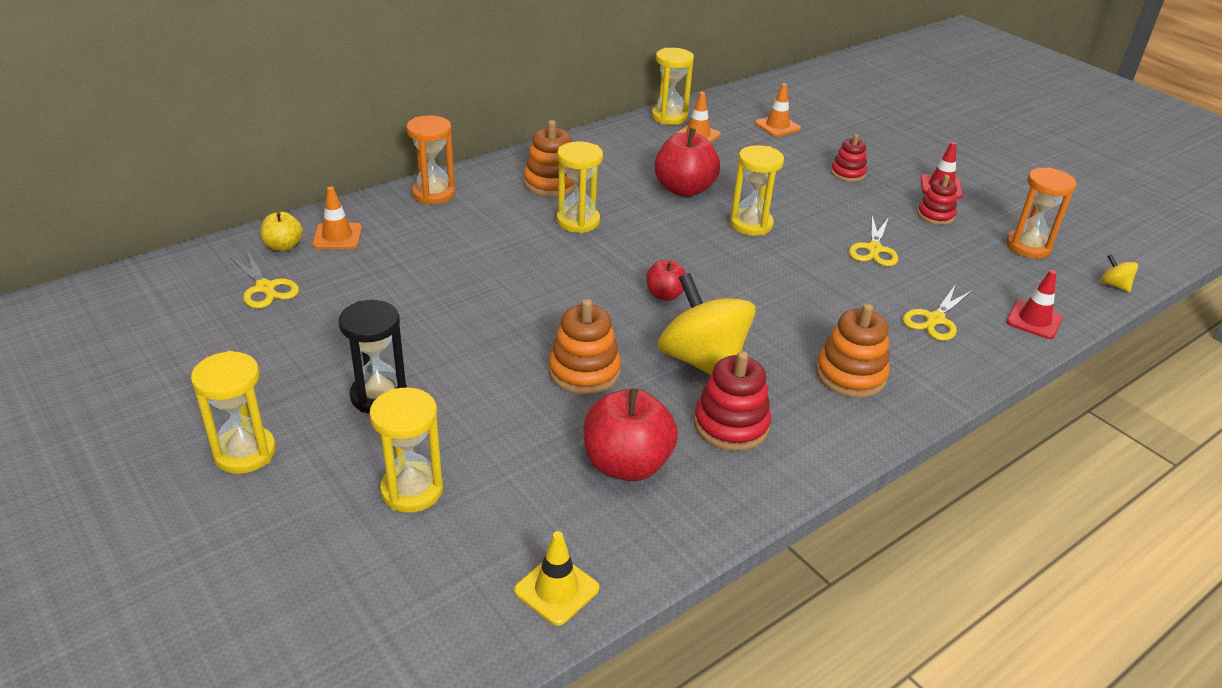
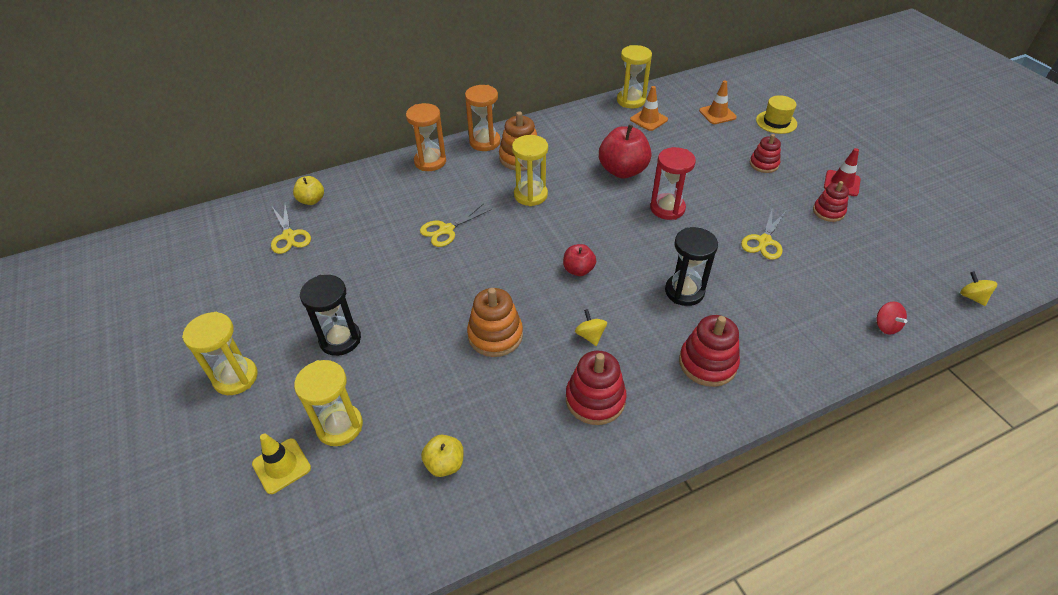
camera: 15 degrees right, 10 degrees up
orange traffic cone [312,187,362,249] -> none
yellow traffic cone [514,531,599,626] -> yellow traffic cone moved to [252,434,311,494]
red apple [584,388,678,481] -> none
yellow spinning top [658,273,755,375] -> yellow spinning top [575,309,607,346], size x0.41
yellow hourglass [730,145,784,236] -> red hourglass [650,147,696,220]
orange stacking toy [816,304,890,398] -> red stacking toy [679,315,740,387]
yellow scissors [903,285,973,341] -> yellow scissors moved to [420,203,492,247]
orange hourglass [1006,167,1076,259] -> orange hourglass moved to [465,85,501,151]
red traffic cone [1006,270,1063,339] -> red spinning top [877,301,907,335]
none -> yellow apple [421,435,464,477]
none -> black hourglass [665,227,718,306]
none -> yellow hat [756,95,797,134]

